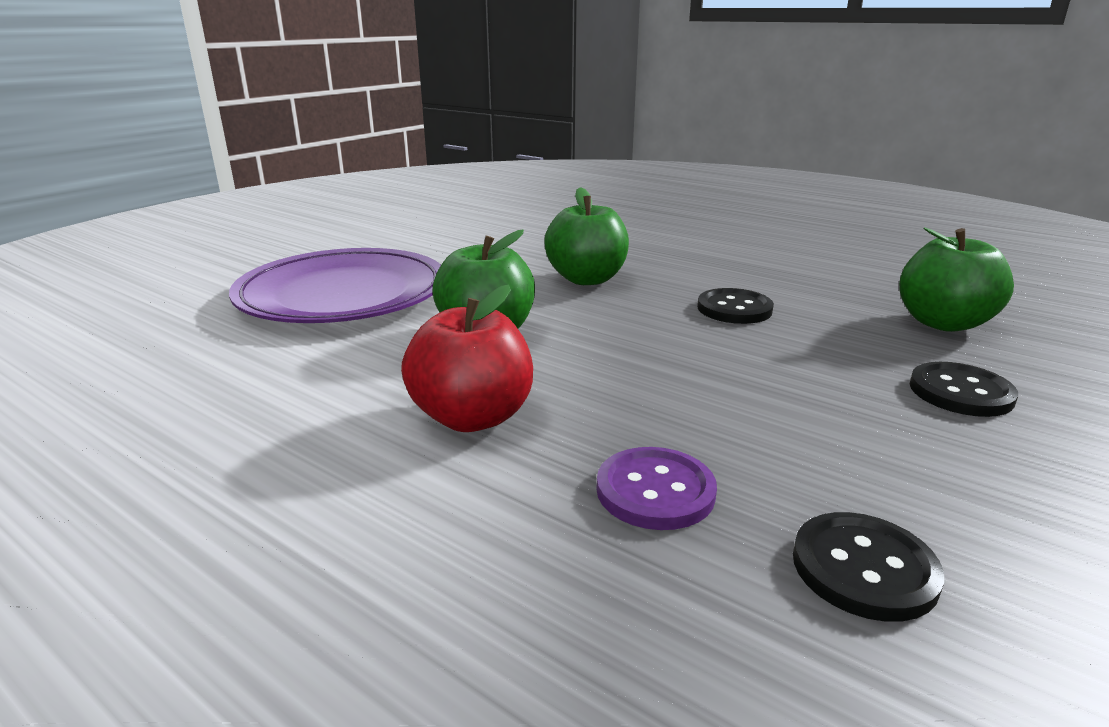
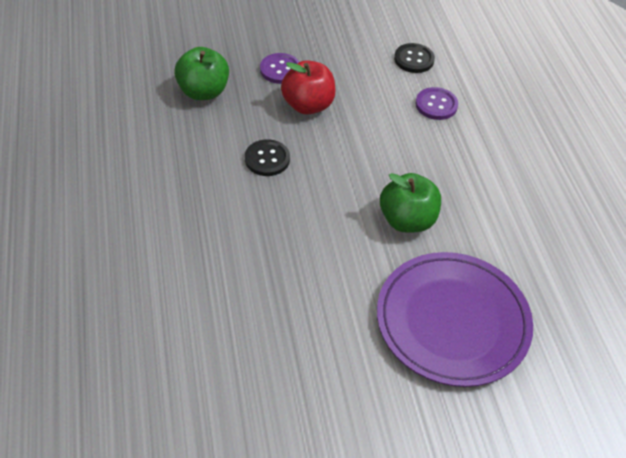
camera: 140 degrees left, 25 degrees up
red apple [401,285,533,432] -> red apple moved to [281,60,336,115]
green apple [544,187,629,285] -> none
black button [909,362,1018,417] -> purple button [260,53,300,84]

